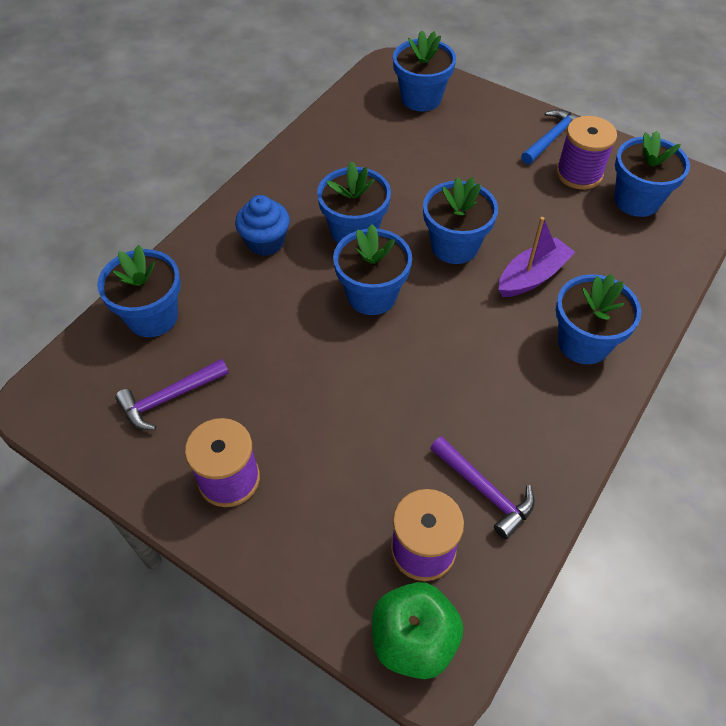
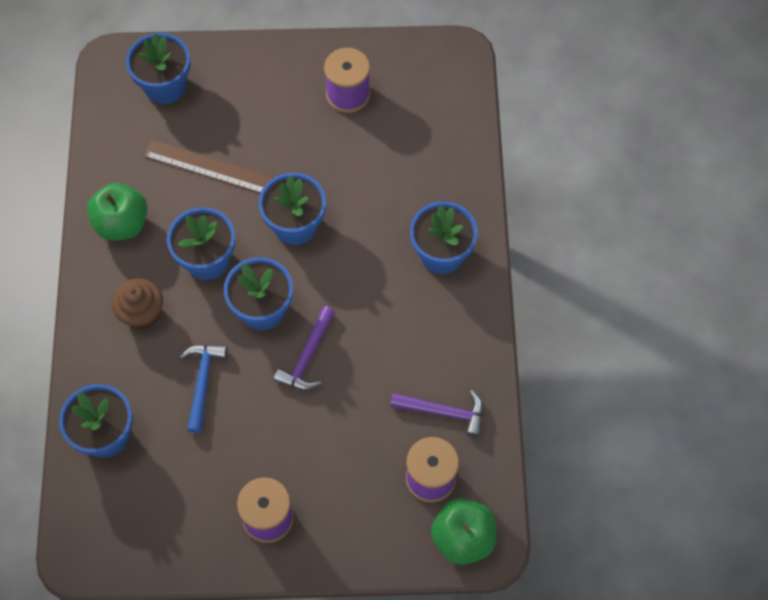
camera: 35 degrees left, 10 degrees up
purple hammer [115,359,229,430] -> purple hammer moved to [273,306,335,391]
blue cupcake [235,195,290,256] -> brown cupcake [112,278,163,330]
purple boat [499,217,575,297] -> none
blue hammer [521,109,579,165] -> blue hammer moved to [180,344,227,433]
blue flower pot [614,131,690,217] -> none
none -> green apple [87,183,148,241]
none -> brown ruler [144,139,273,193]

